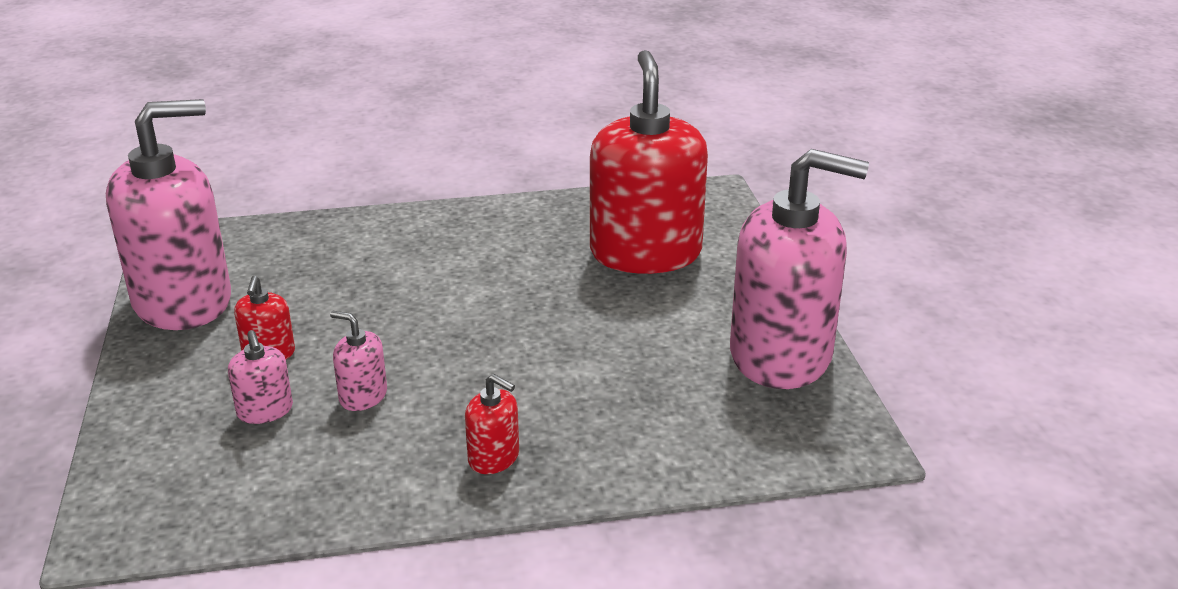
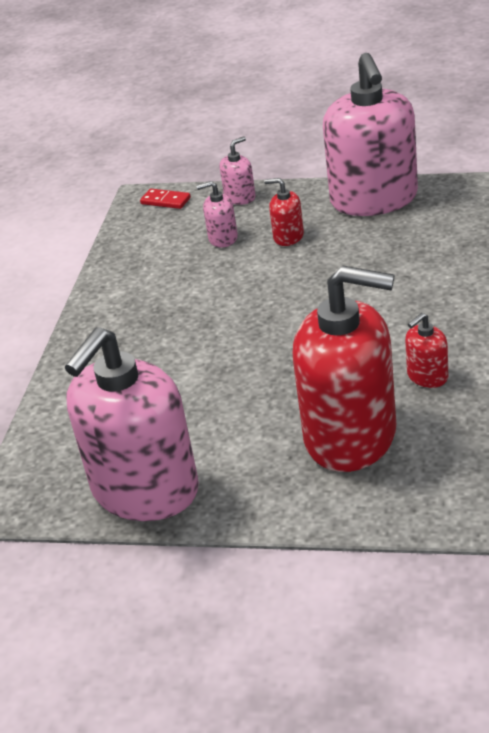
camera: 115 degrees right, 5 degrees up
pink soap dispenser [330,311,387,411] -> pink soap dispenser moved to [220,136,256,205]
red soap dispenser [465,374,519,474] -> red soap dispenser moved to [405,313,448,388]
none -> red domino [140,189,191,209]

